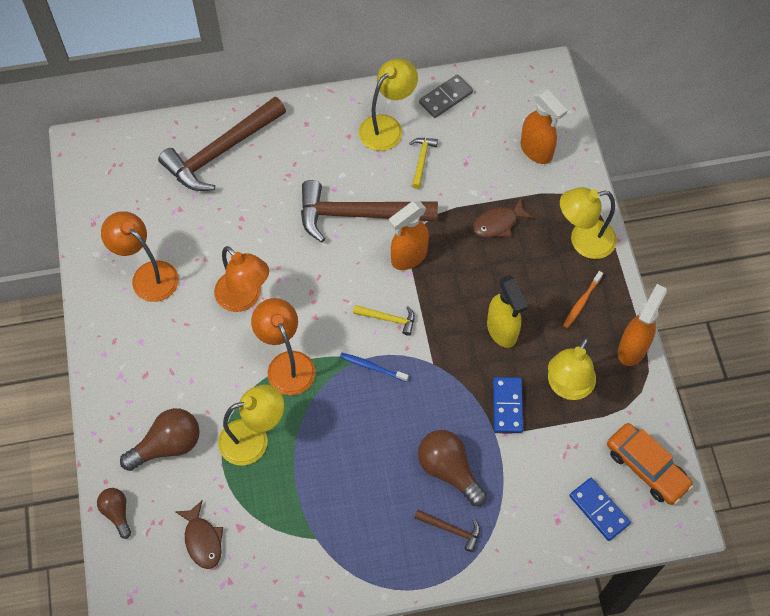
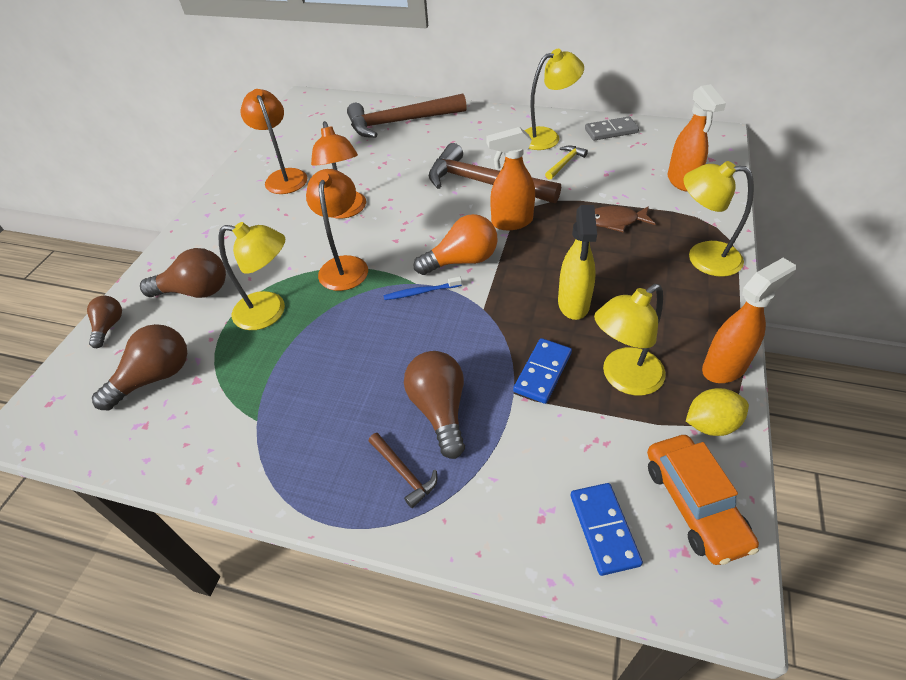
camera: 30 degrees right, 15 degrees down
brown fish [175,500,223,569] -> brown light bulb [92,324,187,410]
blue toothbrush [340,353,409,382] -> blue toothbrush turned 60 degrees counterclockwise [383,277,462,300]
yellow hammer [353,305,415,336] -> orange light bulb [414,214,498,275]
orange toothbrush [563,271,603,328] -> none
none -> yellow lemon [686,388,749,436]

